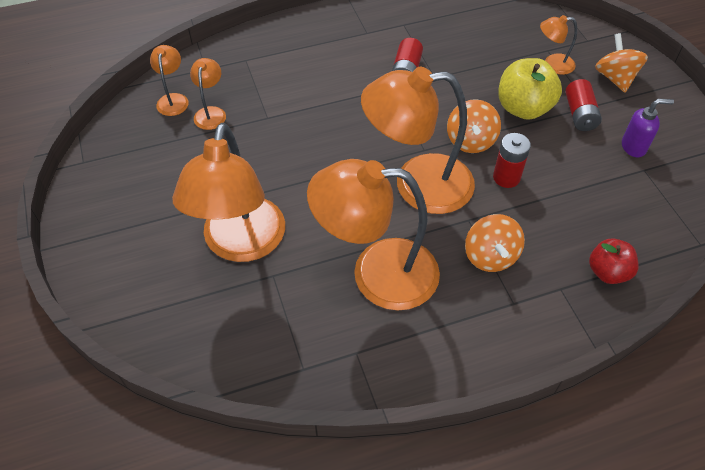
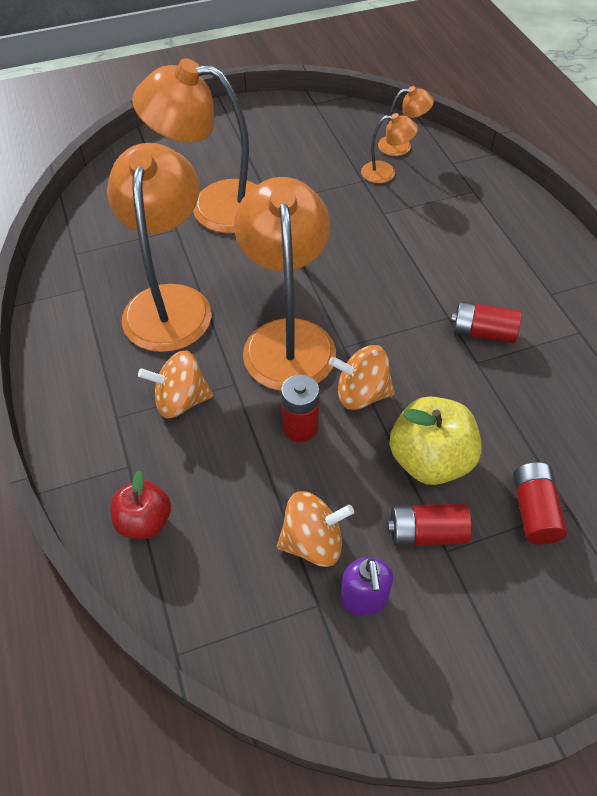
camera: 90 degrees right, 0 degrees up
orange lamp [540,15,577,75] -> red battery [513,463,567,545]
orange spinning top [595,33,648,92] -> orange spinning top moved to [277,491,354,567]

